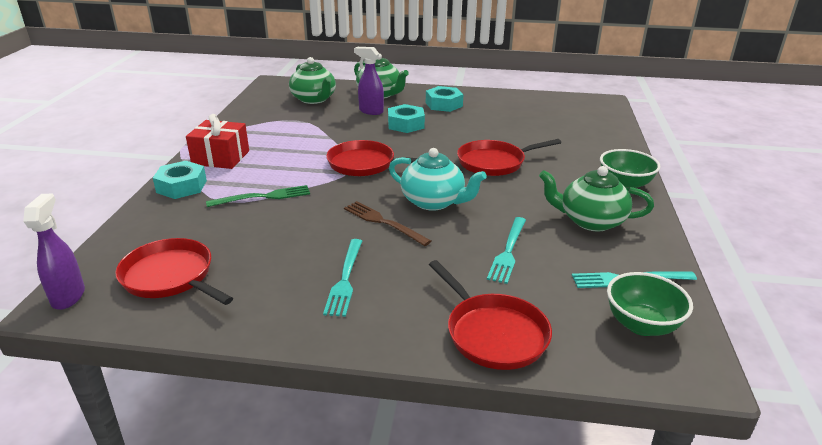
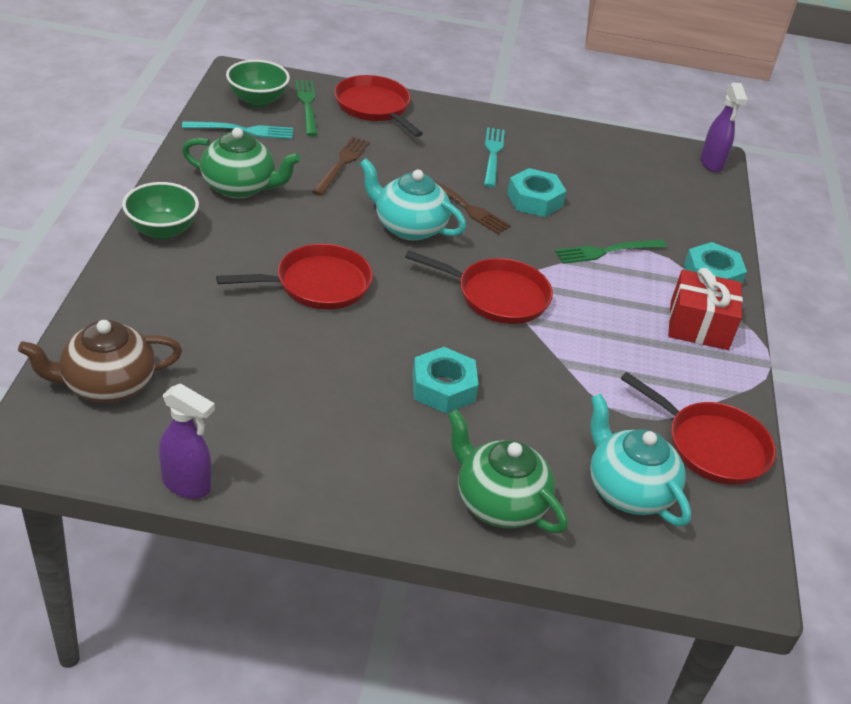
camera: 175 degrees right, 10 degrees up
red pan [115,238,233,305] -> red pan moved to [621,372,776,485]
green teapot [289,57,336,104] -> turquoise teapot [590,394,691,527]
purple spray bottle [354,47,384,115] -> purple spray bottle moved to [159,383,215,499]
turquoise nut [426,86,463,112] -> turquoise nut moved to [507,168,566,217]
turquoise fork [487,217,526,284] -> brown fork [312,137,370,196]
none -> brown teapot [18,320,182,403]
none -> green fork [295,80,318,136]

